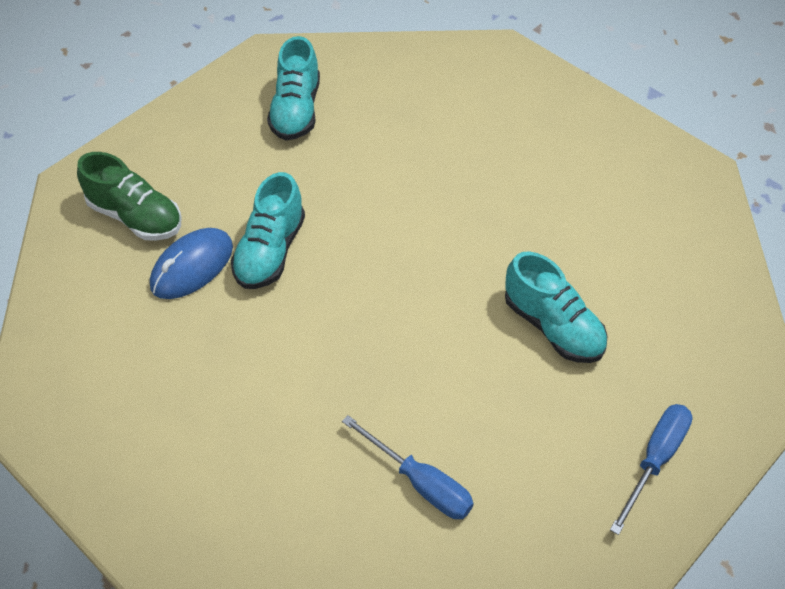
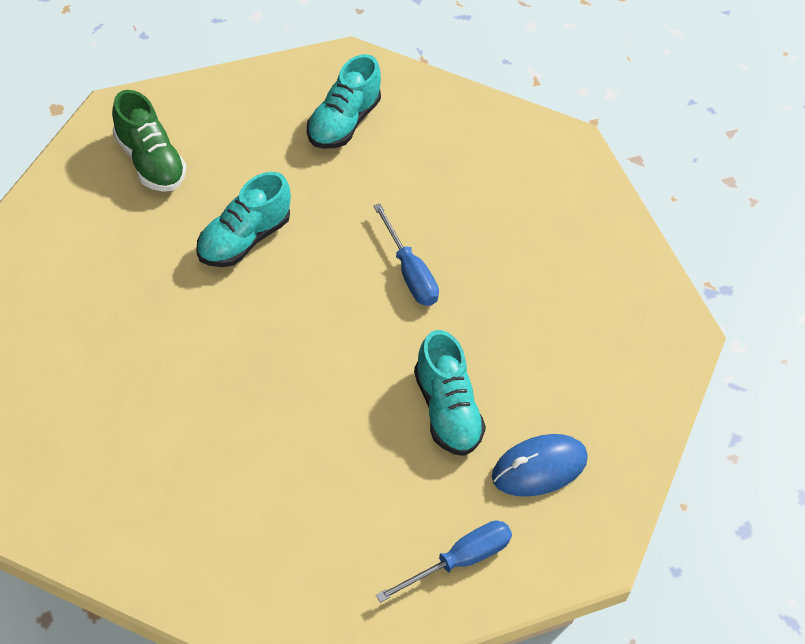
camera: 20 degrees right, 0 degrees up
blue mouse [150,228,233,299] -> blue mouse moved to [492,434,588,497]
blue screwdriver [342,415,474,519] -> blue screwdriver moved to [373,204,439,306]

